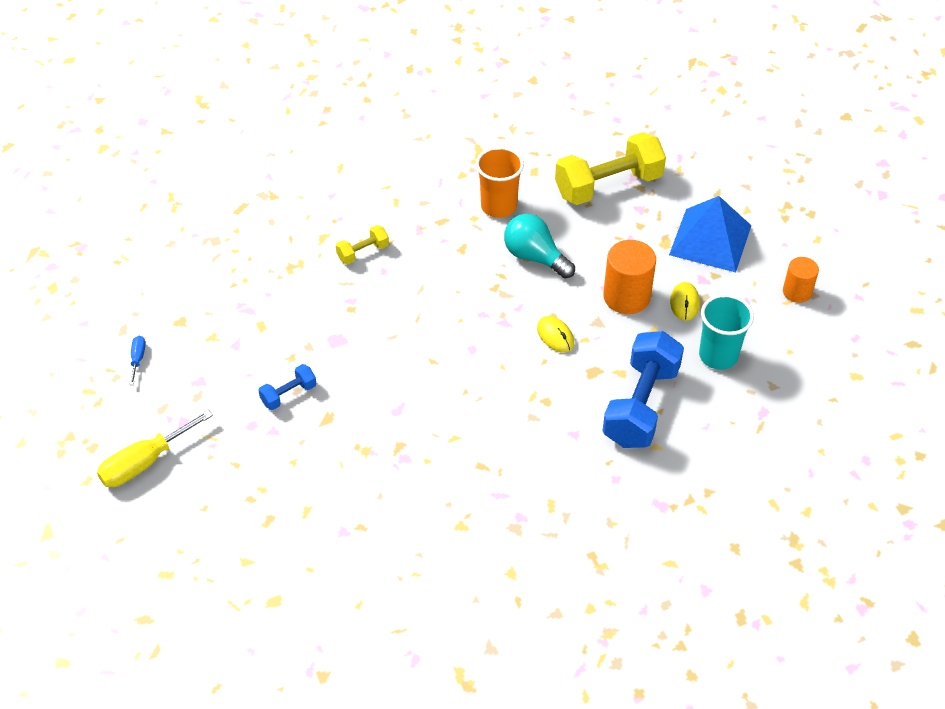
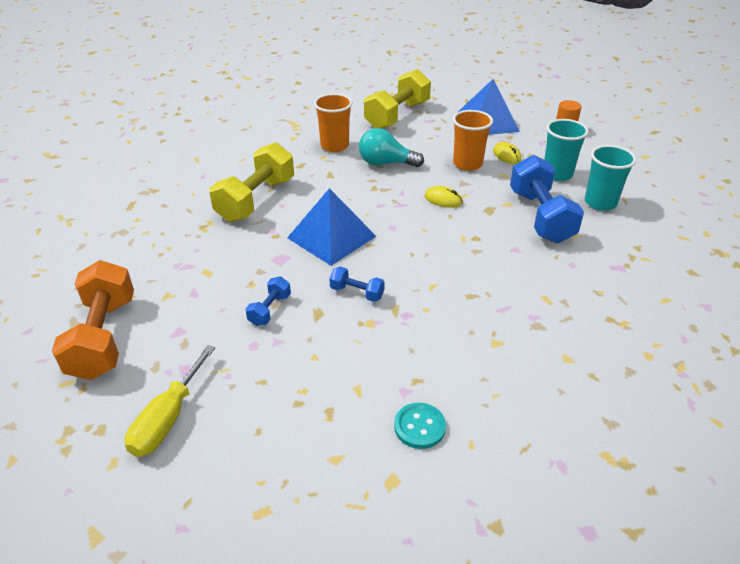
camera: 30 degrees left, 10 degrees down
blue screwdriver [130,336,146,385] -> orange dumbbell [52,260,134,380]
yellow dumbbell [336,225,389,264] -> yellow dumbbell [209,142,294,222], size x2.13
orange cylinder [603,240,656,314] -> orange cup [453,110,493,171]
none -> blue pyramid [287,188,376,266]
none -> blue dumbbell [329,267,385,302]
none -> turquoise button [394,403,446,449]
none -> turquoise cup [585,145,636,211]

